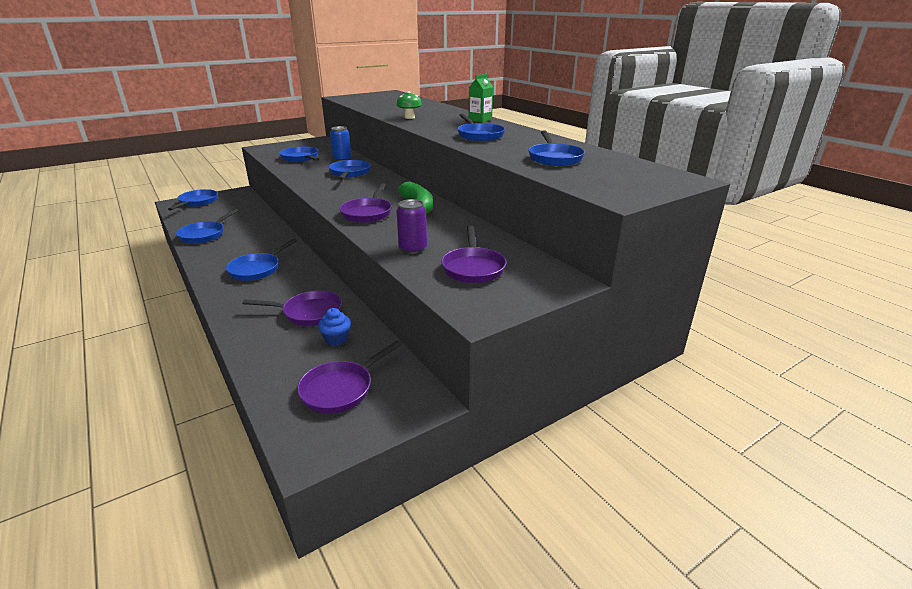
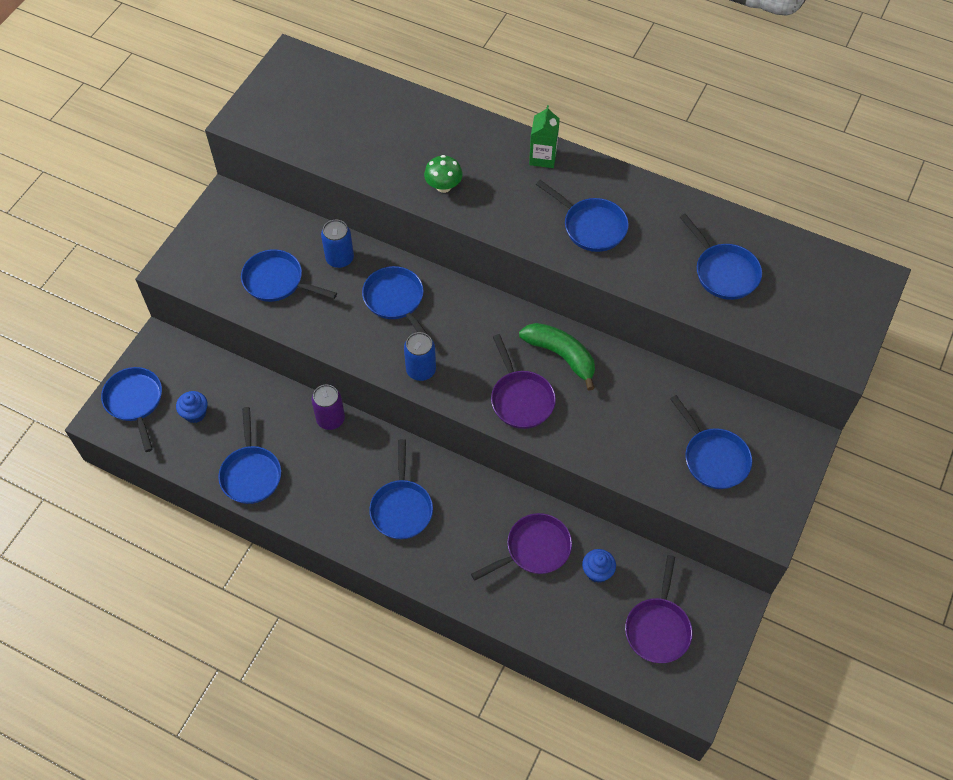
camera: 30 degrees left, 30 degrees up
purple can [396,199,427,254] -> purple can moved to [311,385,345,430]
purple pan [441,226,507,283] -> blue pan [670,395,752,489]
none -> blue cupcake [176,391,208,423]
none -> blue can [404,332,436,381]

